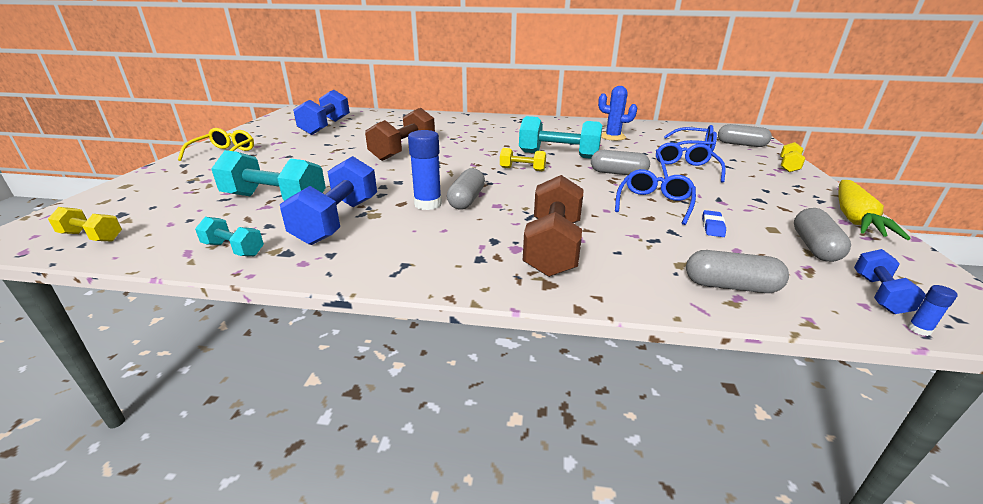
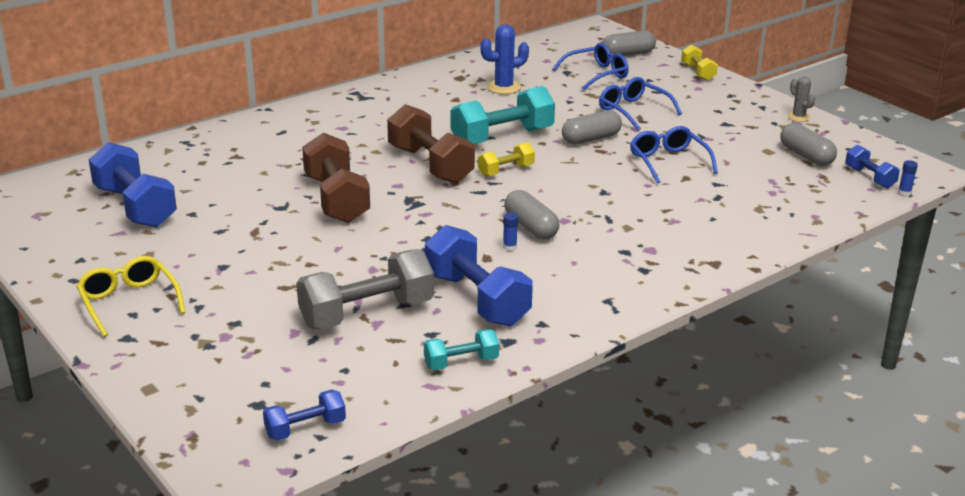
camera: 45 degrees left, 0 degrees up
yellow dumbbell [48,207,122,242] -> blue dumbbell [263,389,346,441]
turquoise dumbbell [211,150,326,201] -> grey dumbbell [296,249,434,329]
blue glue stick [408,130,442,210] -> blue glue stick [503,212,518,251], size x0.44
brown dumbbell [523,175,583,277] -> brown dumbbell moved to [387,104,475,184]
grey capsule [686,250,789,293] -> none
blue eraser [702,210,726,237] -> none
yellow carrot [838,180,911,240] -> grey cactus [787,76,815,122]

